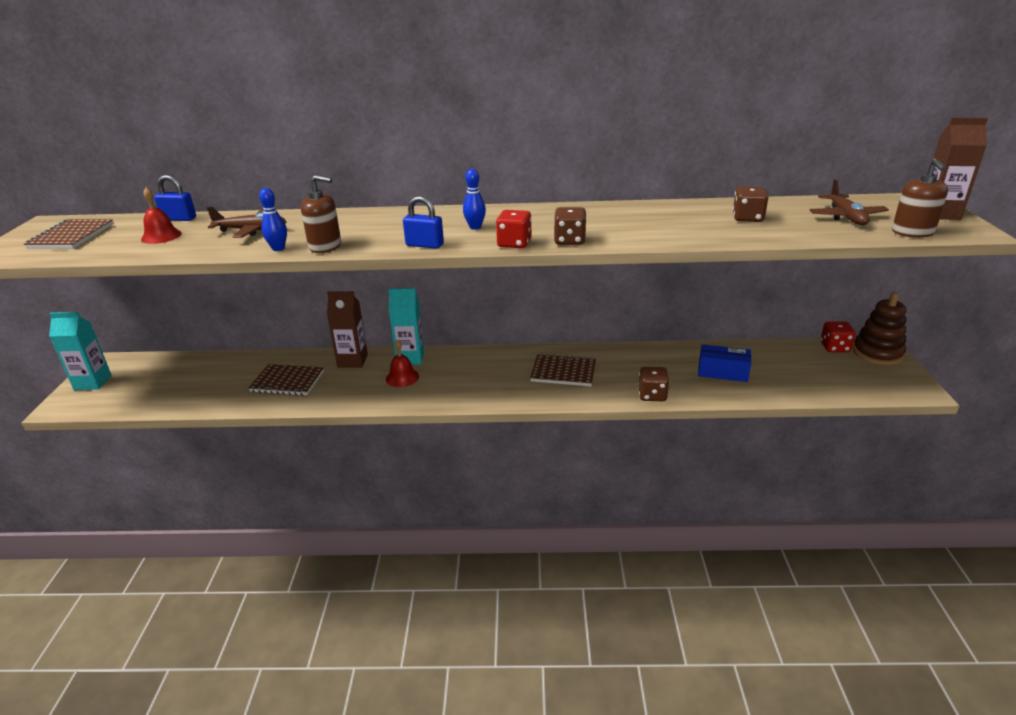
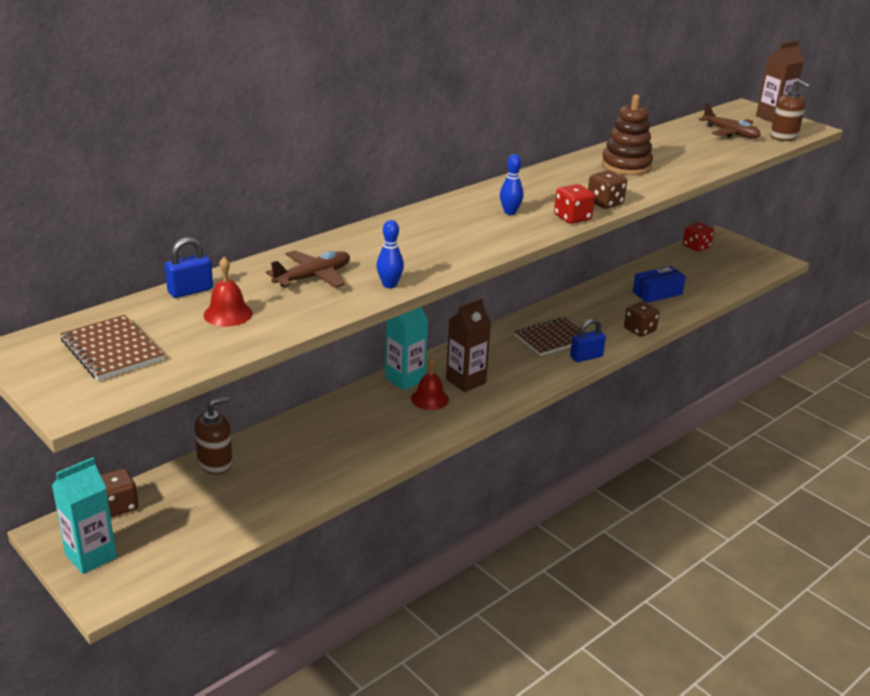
camera: 45 degrees left, 0 degrees up
brown notebook [248,364,324,396] -> none
brown soap dispenser [301,175,341,253] -> brown soap dispenser moved to [194,397,233,474]
brown carton [327,291,368,368] -> brown carton moved to [446,299,491,392]
blue padlock [403,196,444,249] -> blue padlock moved to [570,318,606,362]
brown dice [733,186,768,222] -> brown dice moved to [100,468,138,517]
brown stacking toy [853,292,907,365] -> brown stacking toy moved to [601,95,653,175]

